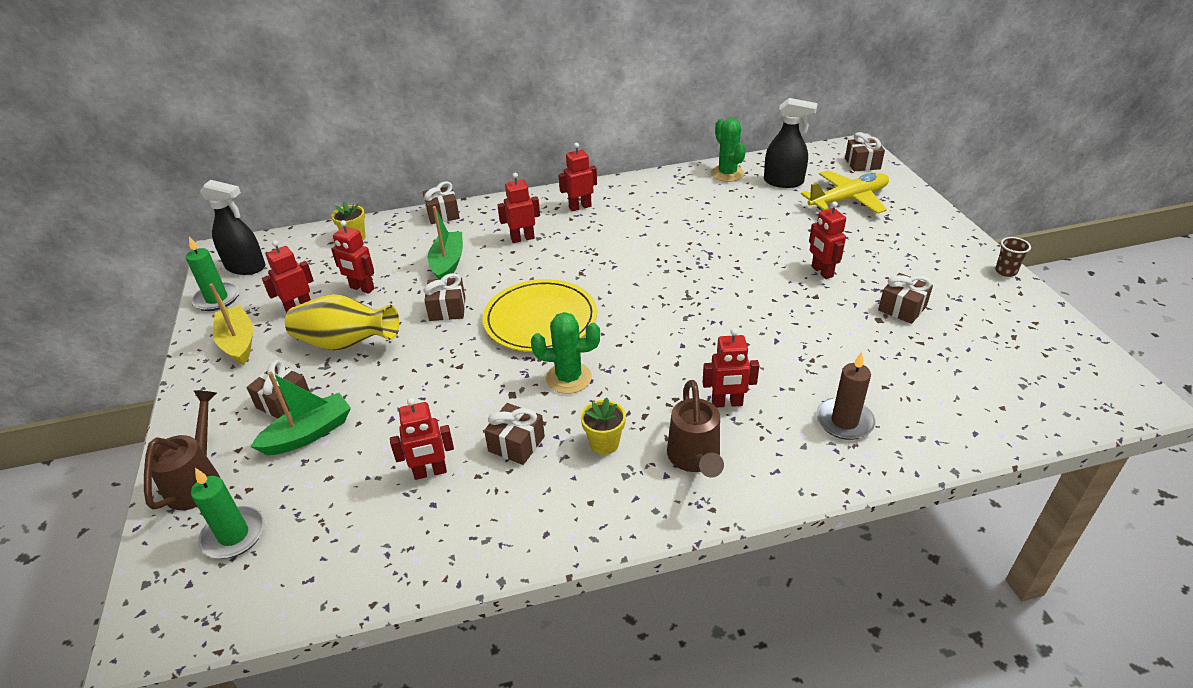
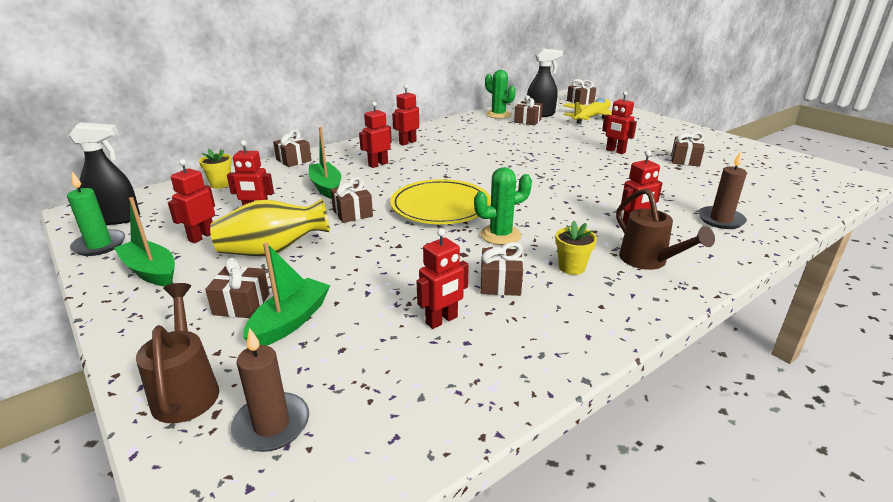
camera: 25 degrees left, 10 degrees down
green candle [191,468,265,559] -> brown candle [231,328,309,452]
yellow boat [209,283,253,365] -> green boat [114,197,175,286]
brown cup [995,237,1031,277] -> none
none -> brown gift [514,95,543,125]

